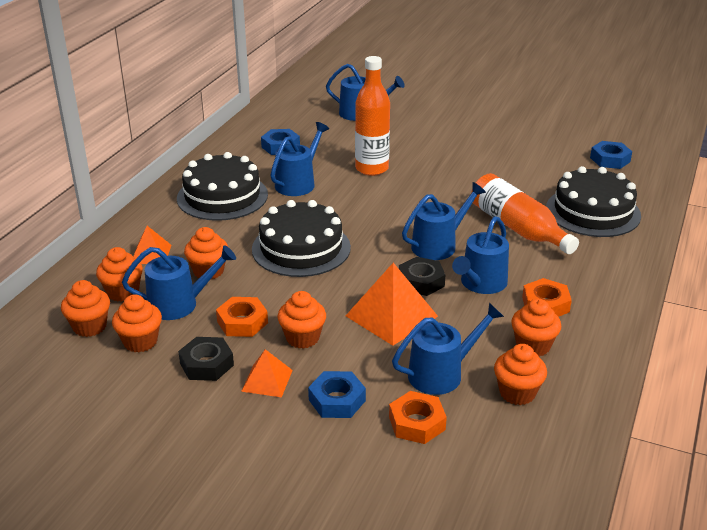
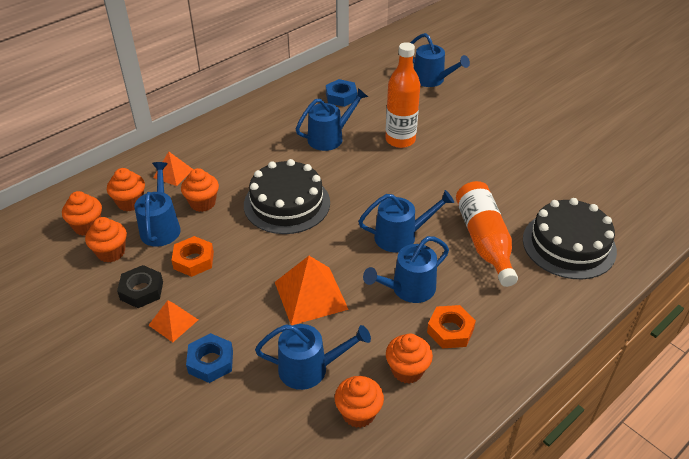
camera: 25 degrees right, 10 degrees up
blue watering can [122,245,236,320] -> blue watering can turned 105 degrees counterclockwise [134,162,181,247]
black cake [177,152,268,221] -> none
orange cupcake [278,291,326,349] -> none
orange nut [389,391,447,444] -> none
black nut [399,257,445,296] -> none
blue nut [590,141,632,169] -> none

